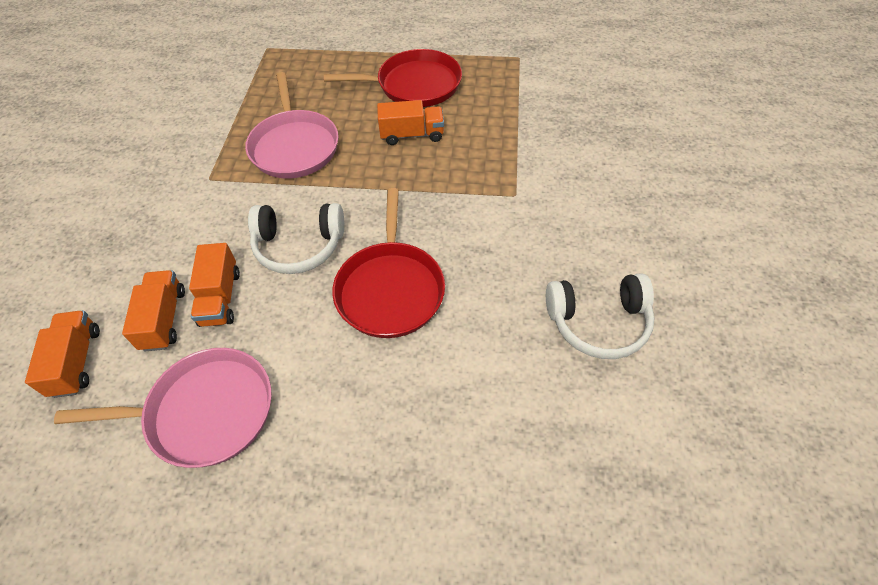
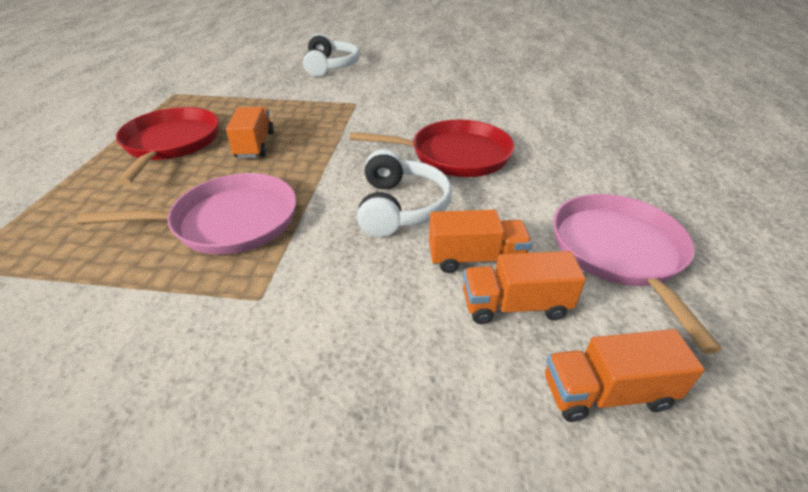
camera: 90 degrees left, 15 degrees down
white headphones [546,273,655,359] -> white headphones moved to [303,33,360,77]

